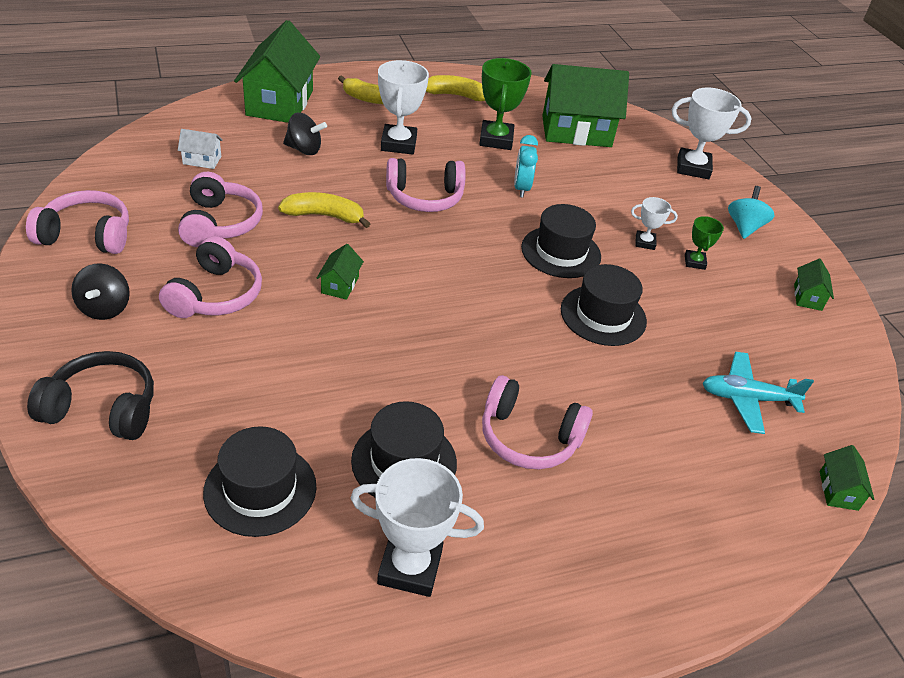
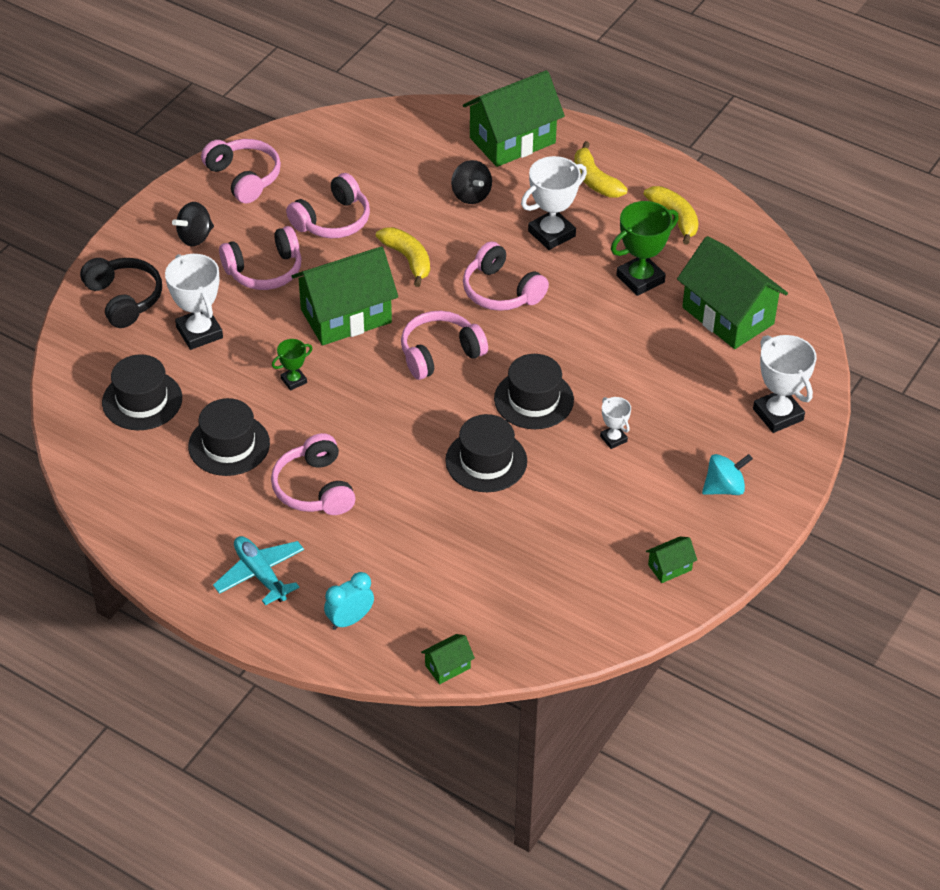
camera: 55 degrees right, 5 degrees up
white house [178,129,223,169] -> none
green house [317,244,364,300] -> green house [292,246,398,345], size x2.35
white trophy [351,458,484,597] -> white trophy moved to [165,254,223,350]
turquoise clock [514,135,538,197] -> turquoise clock moved to [324,572,374,630]
green trophy [685,216,724,270] -> green trophy moved to [272,339,312,390]
turquoise plane [702,352,814,434] -> turquoise plane moved to [213,536,304,606]
none -> pink headphones [401,311,488,380]

